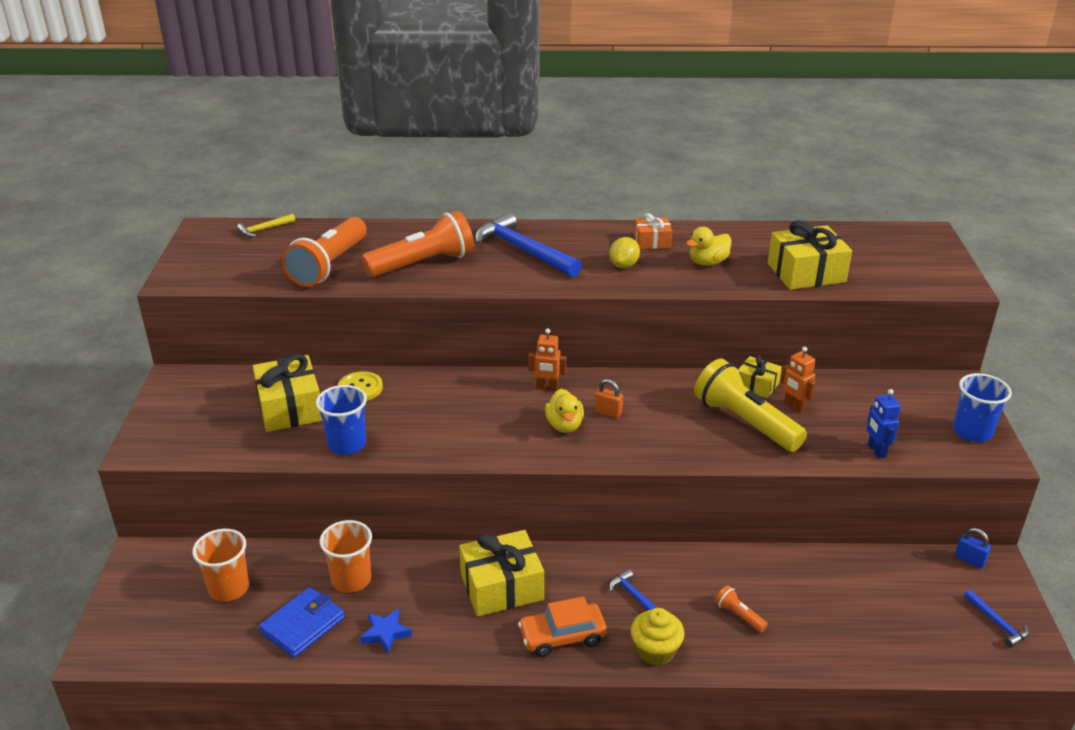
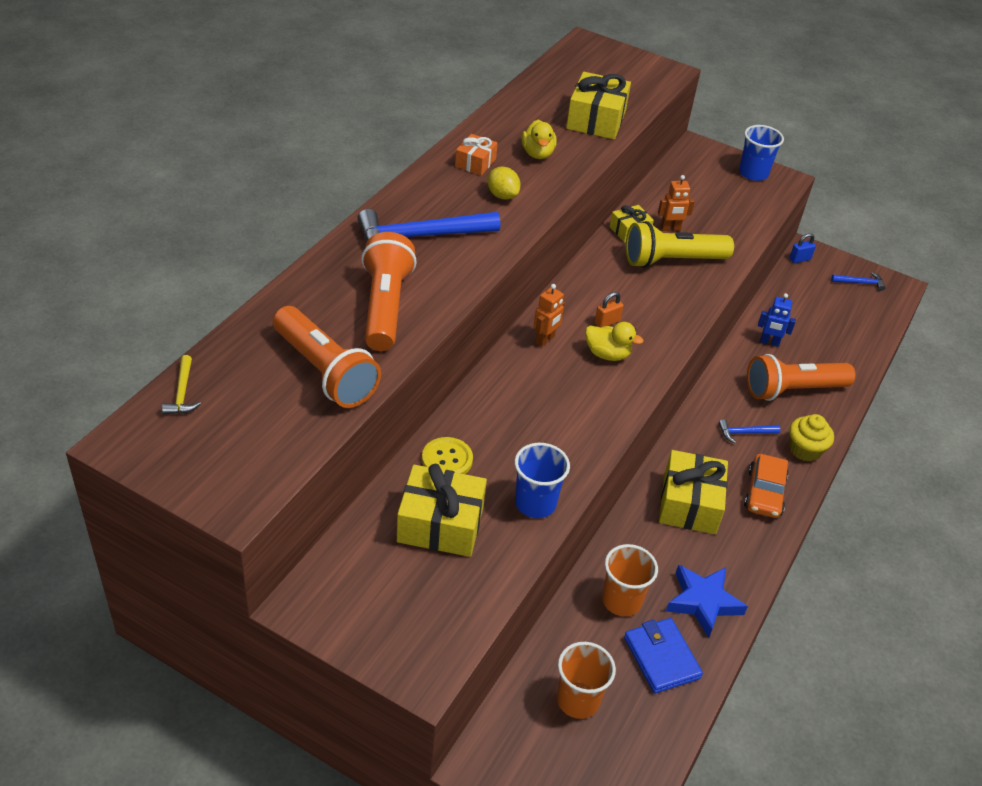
camera: 65 degrees left, 10 degrees up
blue star [360,609,412,654] -> blue star [666,565,748,638], size x1.61
orange flashlight [715,585,768,633] -> orange flashlight [747,354,856,401], size x2.33
blue robot [867,389,901,458] -> blue robot moved to [758,293,796,347]

